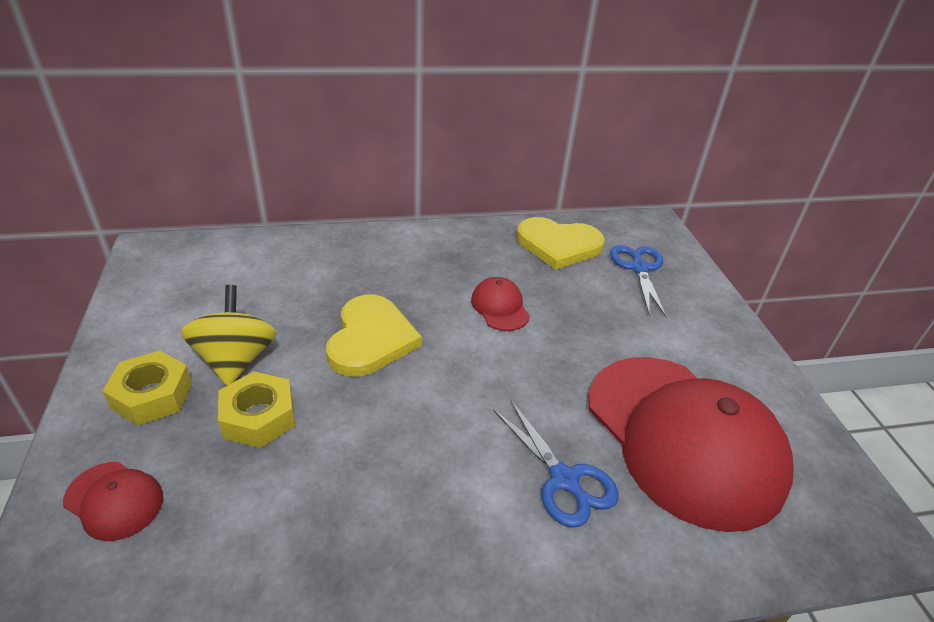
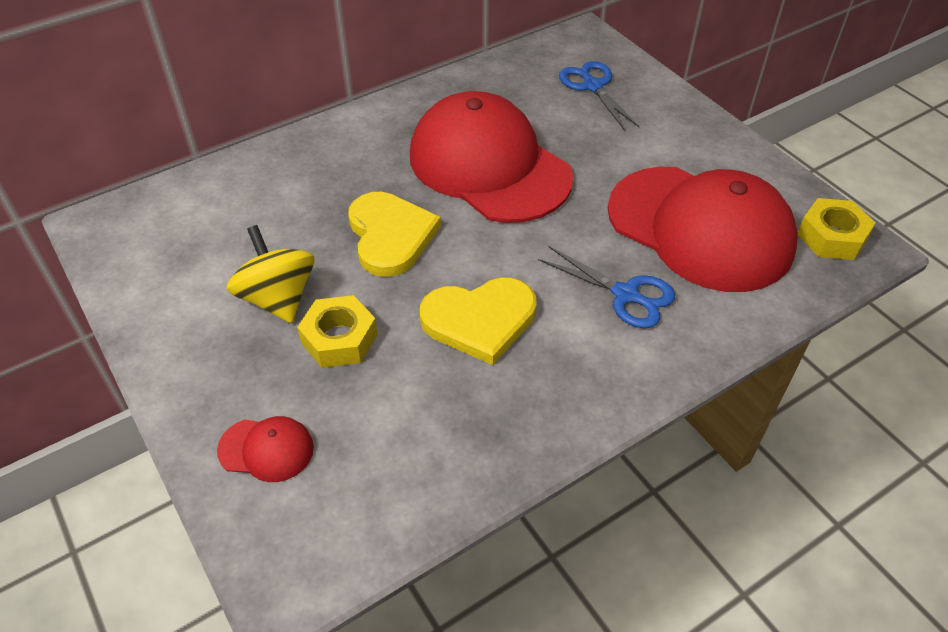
camera: 20 degrees left, 10 degrees up
yellow nut [103,351,192,426] -> yellow nut moved to [798,198,875,260]
red cap [471,277,530,331] -> red cap [410,91,573,223], size x2.48
yellow heart [517,217,605,270] -> yellow heart moved to [420,278,537,365]

